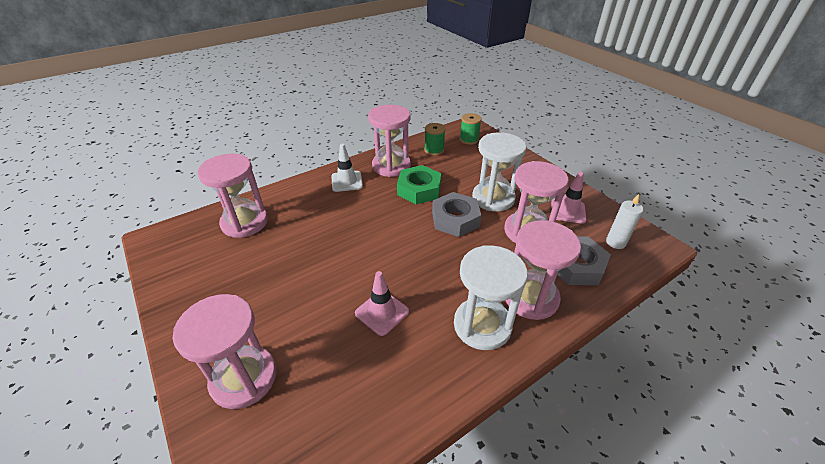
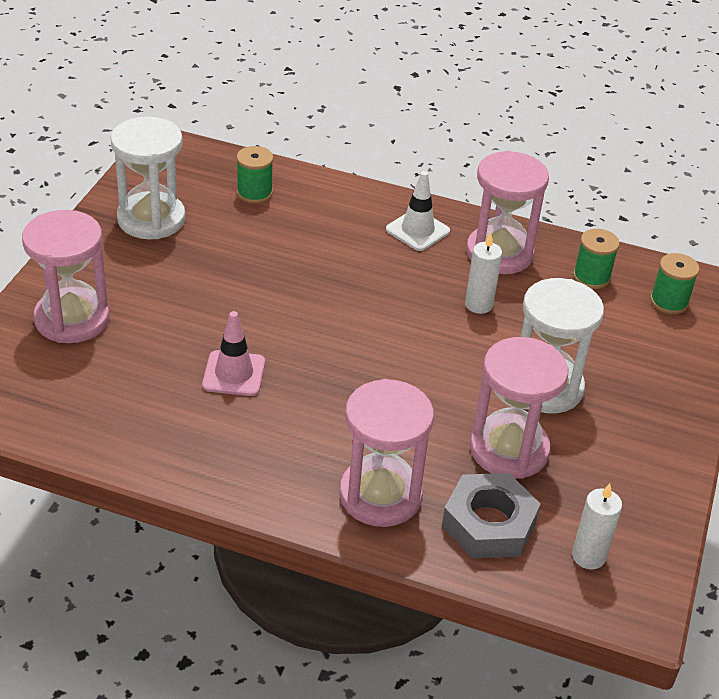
camera: 50 degrees right, 0 degrees up
pink hourglass [198,154,268,238] -> green spool [237,146,273,204]
green nut [397,165,441,204] -> white candle [465,233,502,314]
grey nut [432,192,481,237] -> none
white hourglass [454,245,528,350] -> white hourglass moved to [111,117,186,239]
pink traffic cone [551,172,587,224] -> none

